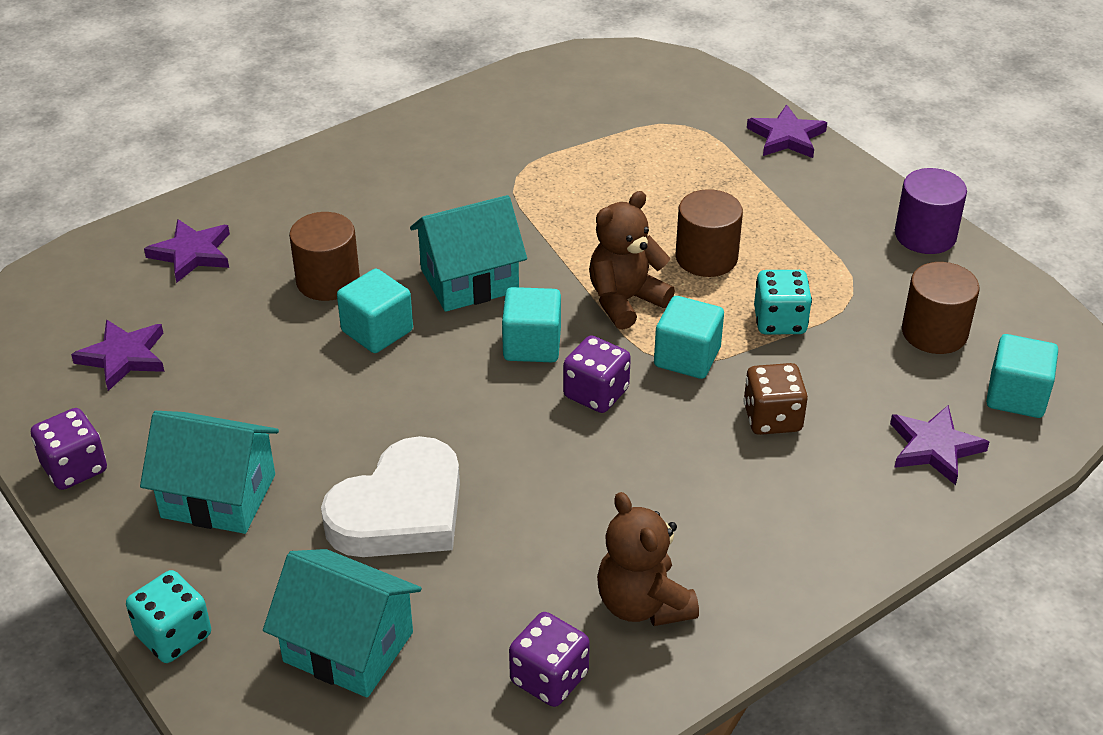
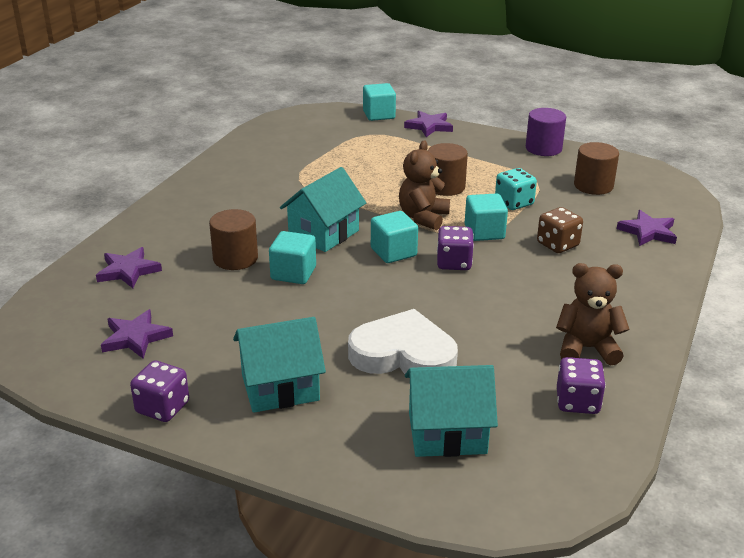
camera: 30 degrees left, 10 degrees down
turquoise dice [126,570,211,663] -> none
white heart [321,436,460,557] -> white heart turned 90 degrees counterclockwise [348,309,458,374]
brown teddy bear [597,492,699,626] -> brown teddy bear turned 150 degrees clockwise [556,263,630,365]
turquoise cube [986,334,1058,418] -> turquoise cube moved to [363,83,396,121]

